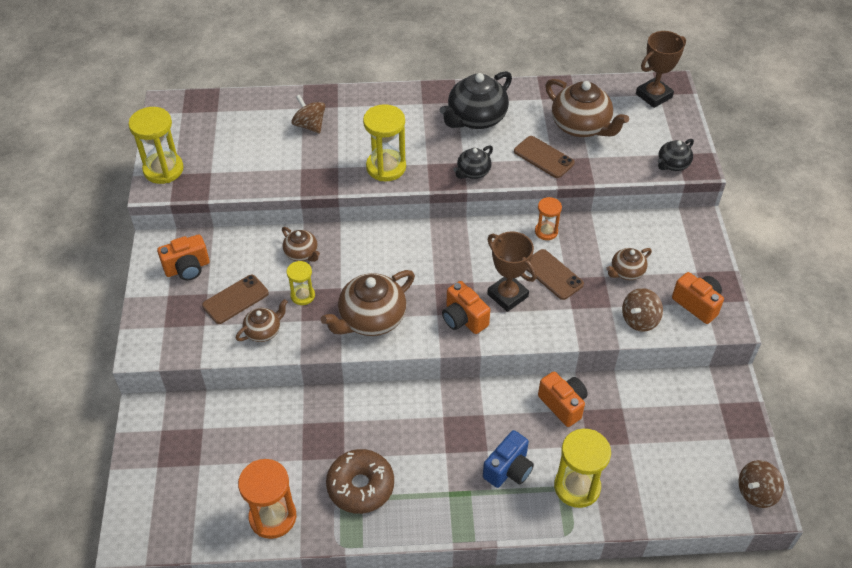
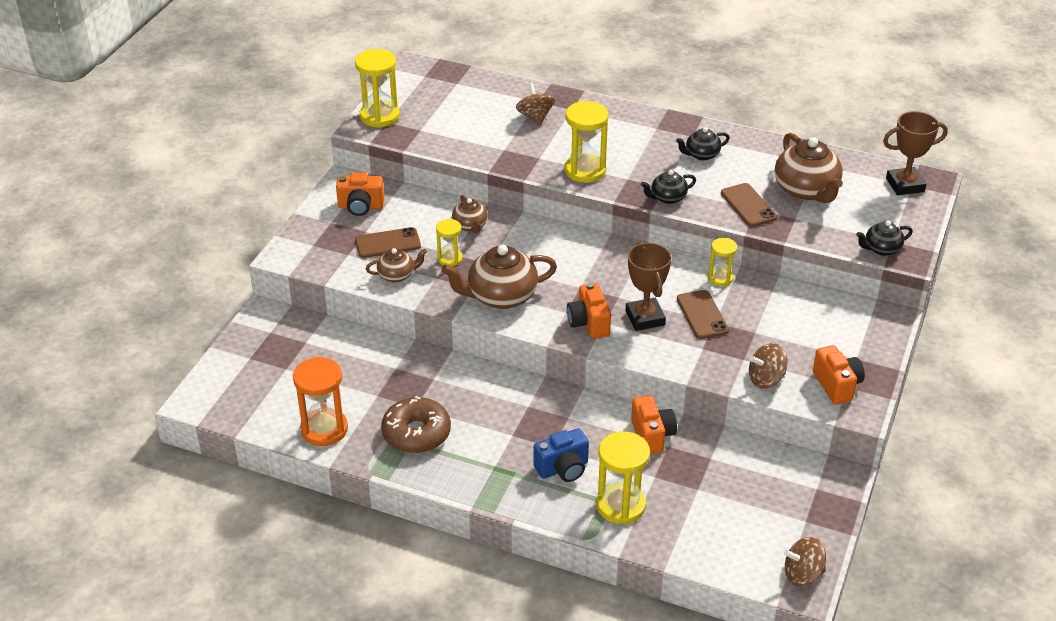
camera: 25 degrees right, 10 degrees down
black teapot [440,71,512,129] -> black teapot [676,127,730,160], size x0.54
orange hourglass [535,197,562,240] -> yellow hourglass [708,238,737,286]
brown teapot [606,248,652,280] -> none

